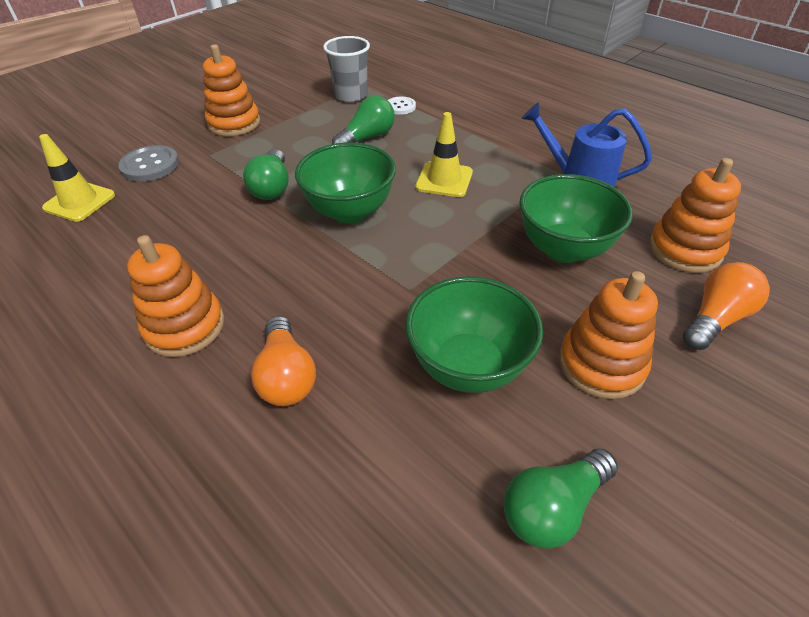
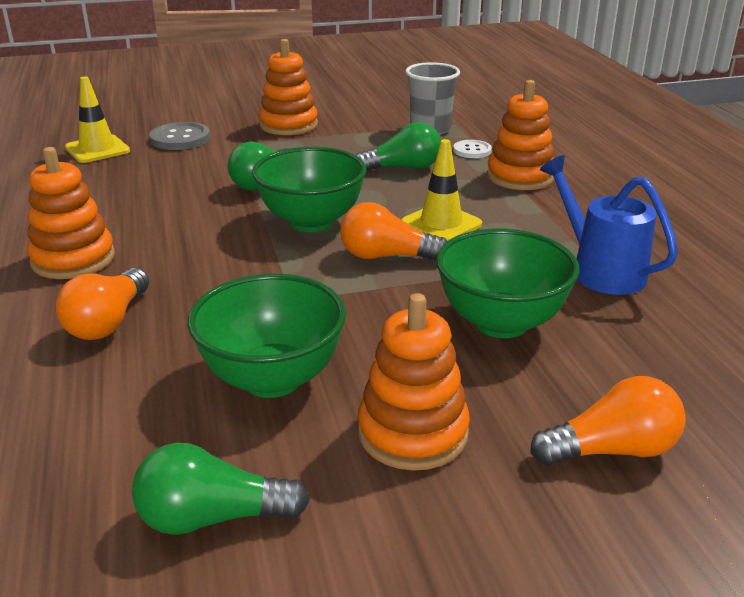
camera: 30 degrees right, 15 degrees down
orange stacking toy [649,158,741,273] -> orange stacking toy moved to [487,80,554,190]
none -> orange light bulb [340,202,447,261]

